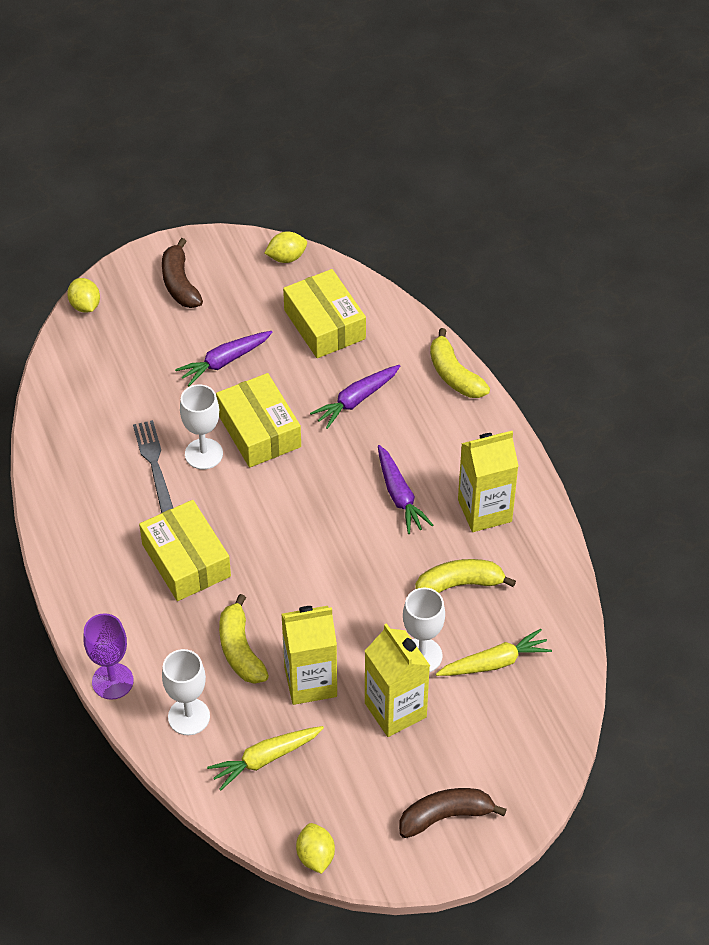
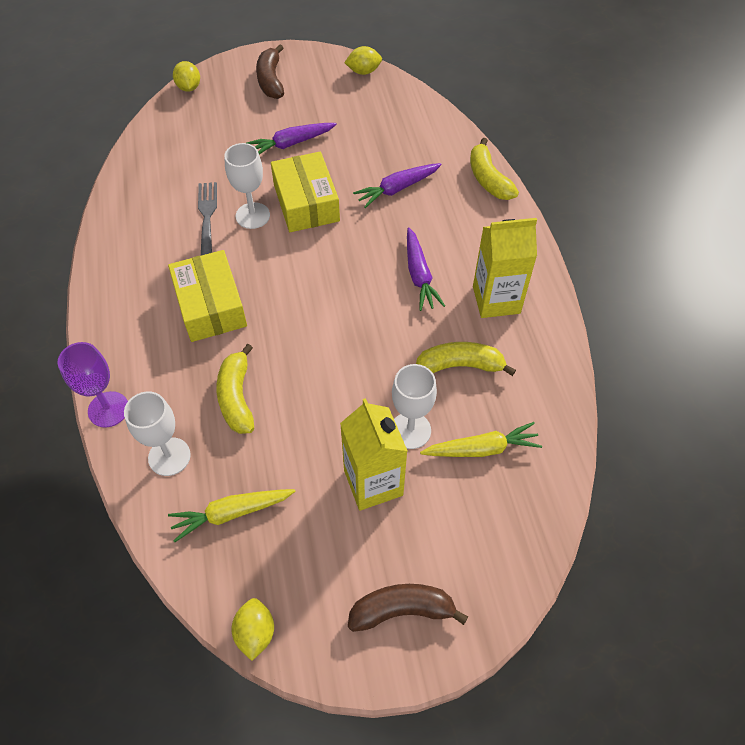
camera: 10 degrees right, 5 degrees up
yellow carton [281,606,337,705] -> none
yellow box [283,269,366,358] -> none

